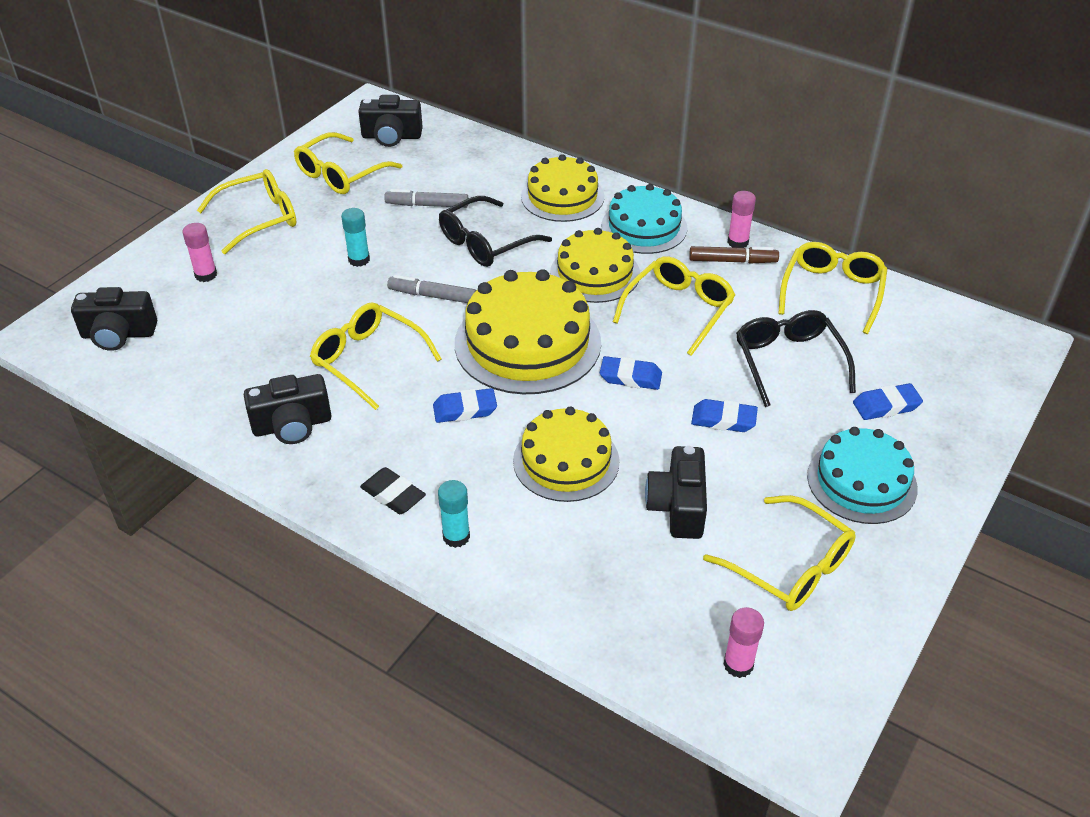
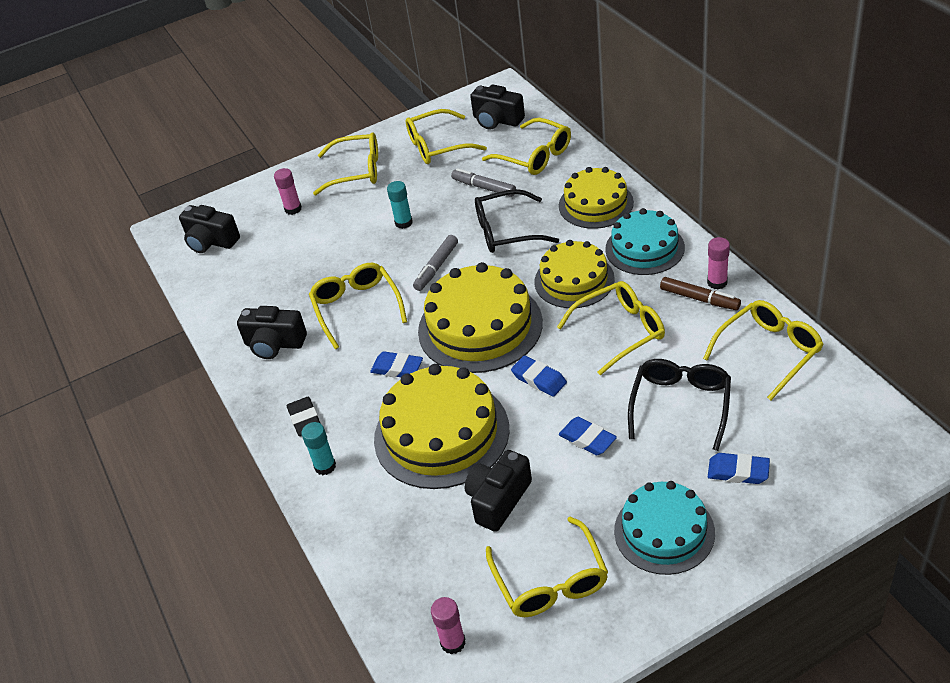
camera: 35 degrees right, 0 degrees up
grey marker [387,275,476,303] -> grey marker turned 105 degrees counterclockwise [413,235,458,291]
yellow cake [513,407,620,502] -> yellow cake [374,364,510,489], size x1.53
none -> yellow glasses [482,118,571,175]

